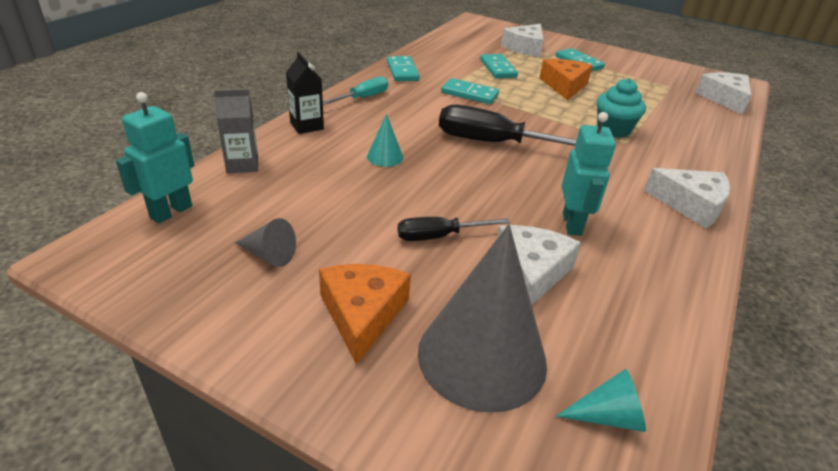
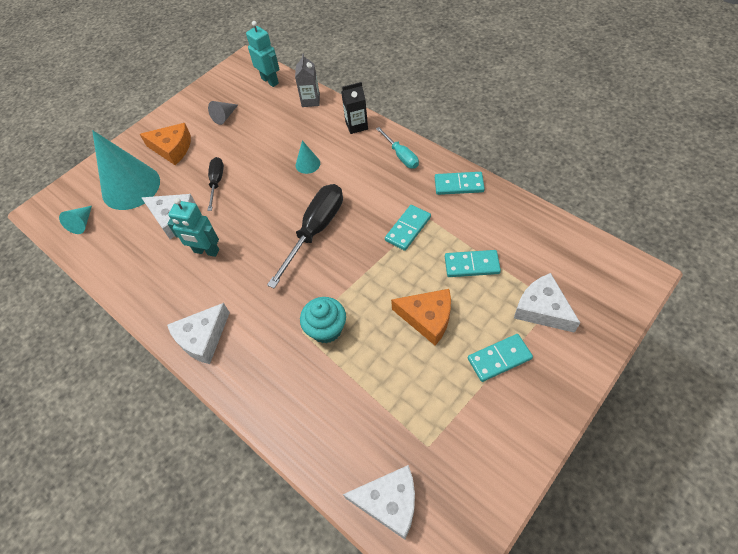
camera: 110 degrees right, 20 degrees up
grey cone [418,224,547,413] -> turquoise cone [92,130,160,210]

